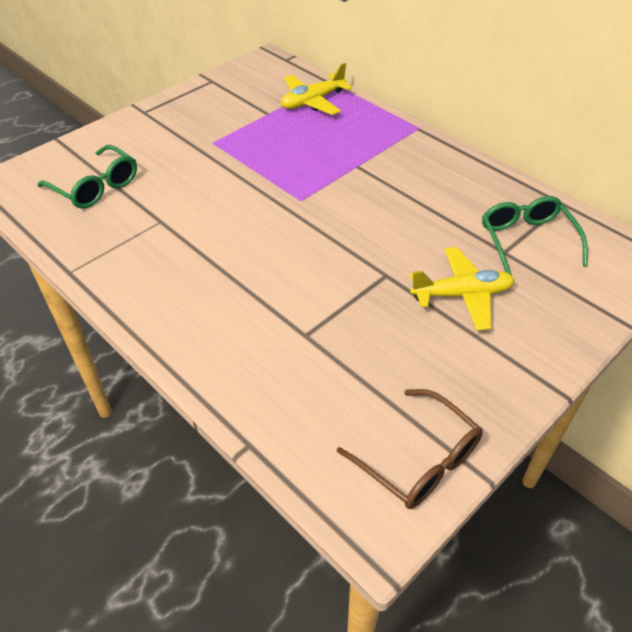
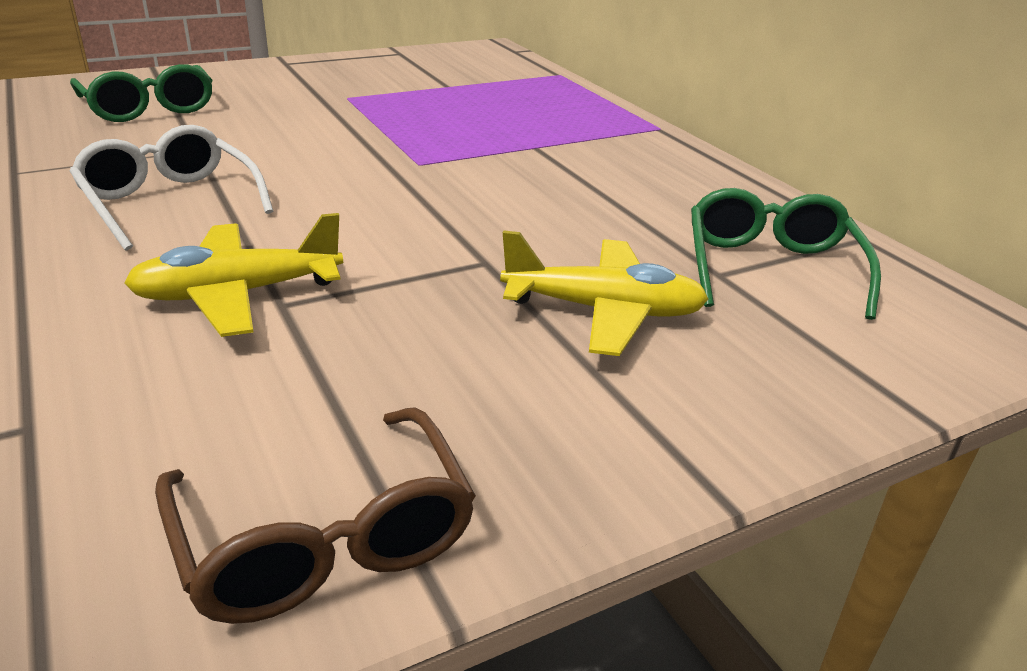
camera: 15 degrees right, 15 degrees down
yellow plane [281,63,352,115] -> yellow plane moved to [124,213,343,337]
none -> white glasses [70,125,273,251]

